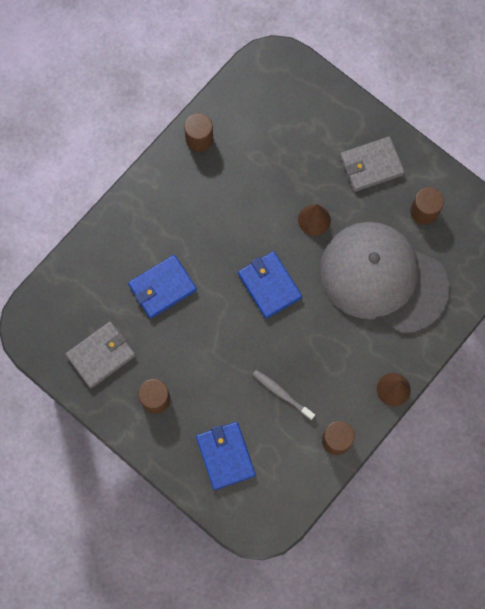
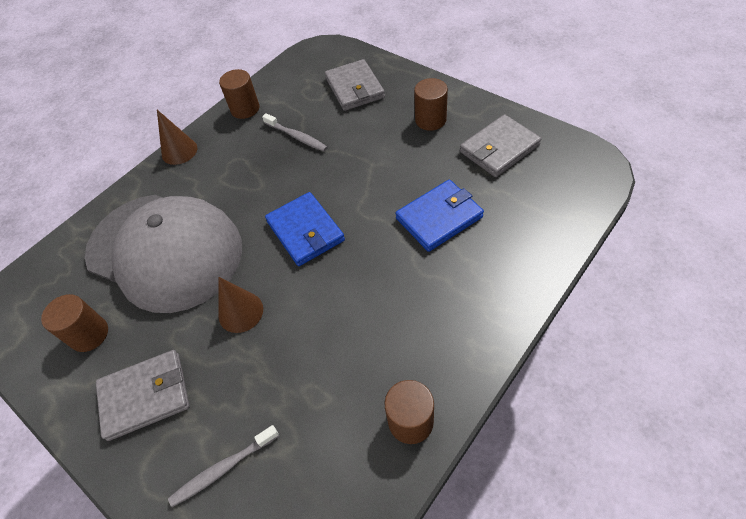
camera: 175 degrees left, 20 degrees down
blue wallet [196,422,256,490] -> grey wallet [325,59,385,111]
none -> grey toothbrush [168,425,279,507]

